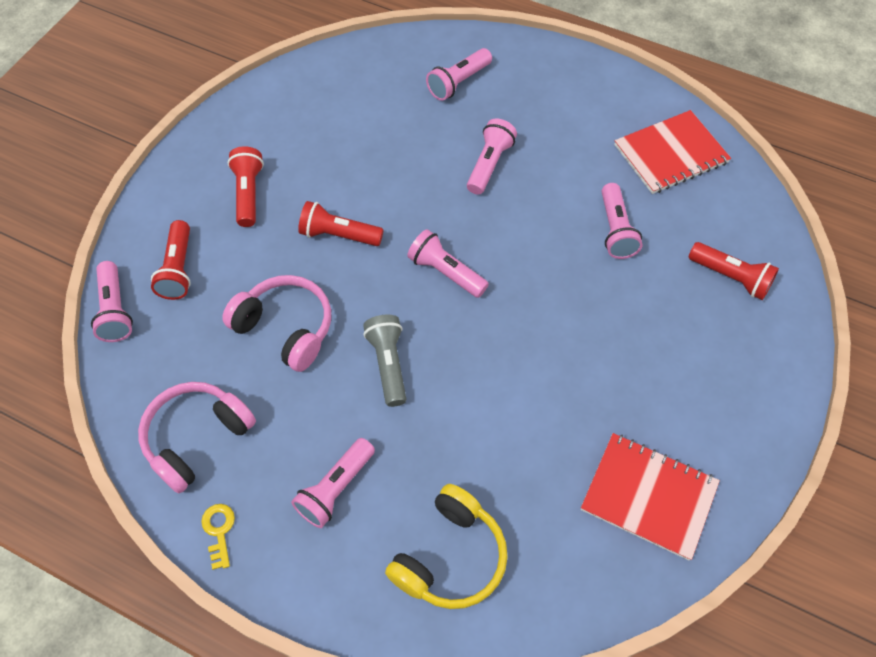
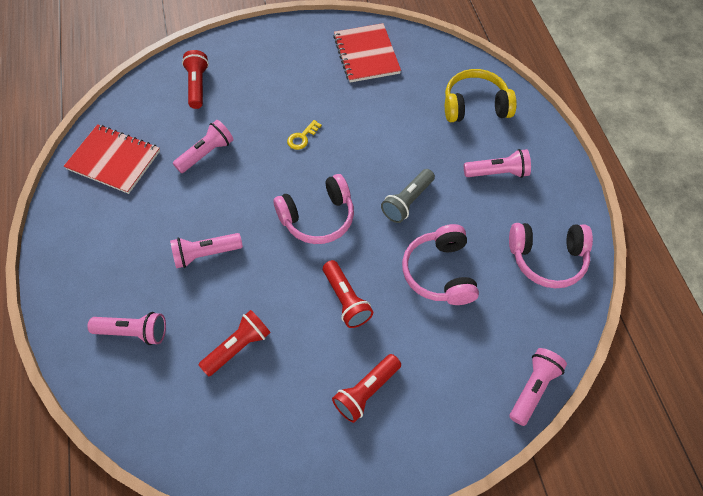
camera: 130 degrees left, 0 degrees up
red flashlight [151,220,191,300] -> red flashlight moved to [199,310,271,377]
yellow key [201,504,235,570] -> yellow key moved to [287,120,322,150]
pink flashlight [407,229,489,298] -> pink headphones [273,174,354,244]

